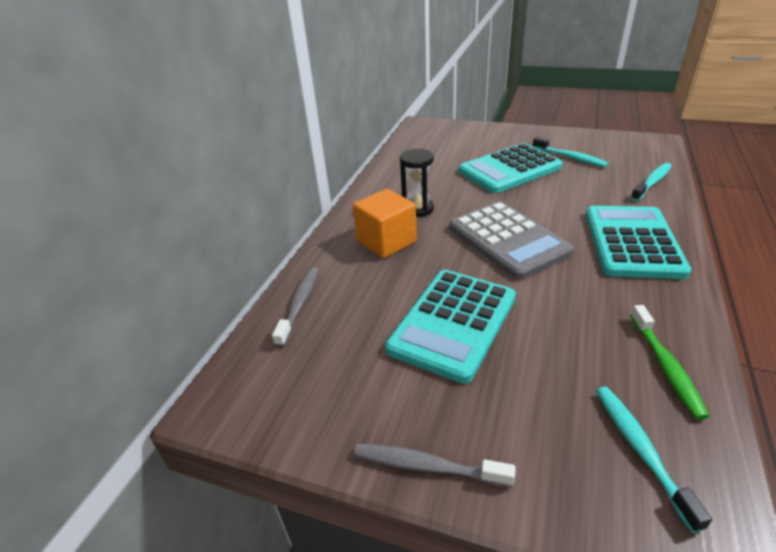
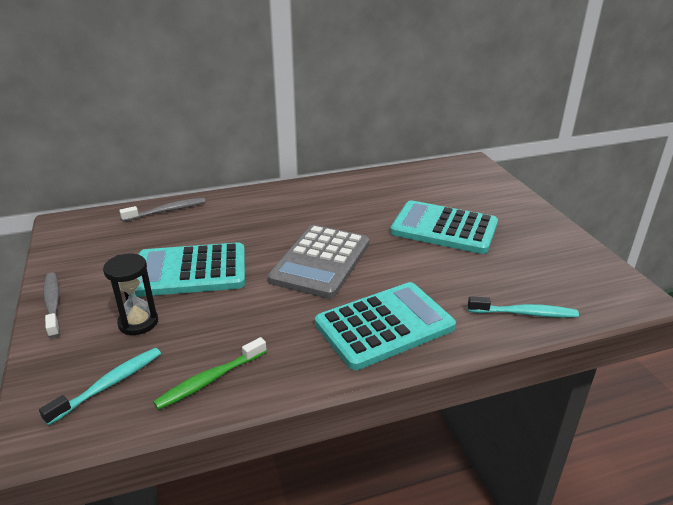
camera: 50 degrees right, 5 degrees down
orange cube [353,189,417,258] -> none
black hourglass [400,149,434,217] -> black hourglass moved to [103,254,158,335]
turquoise toothbrush [532,137,609,167] -> none

